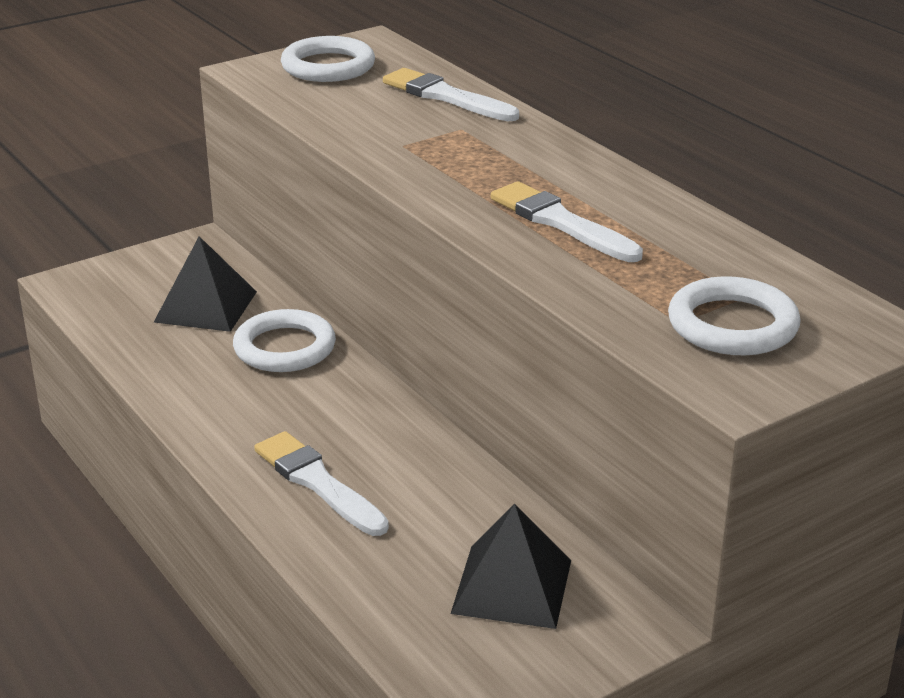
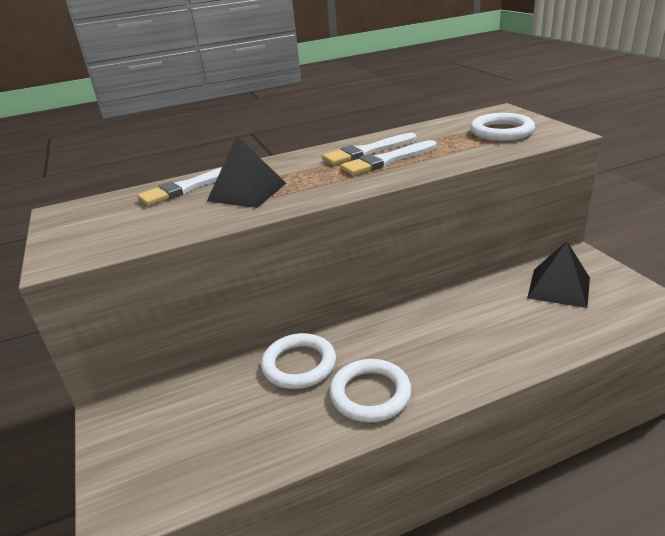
camera: 75 degrees left, 0 degrees up
black pyramid [154,236,257,332] -> black pyramid moved to [207,136,286,208]
white brush [254,431,389,536] -> white brush moved to [322,133,416,165]
white ring [281,36,375,82] -> white ring moved to [330,359,412,422]

